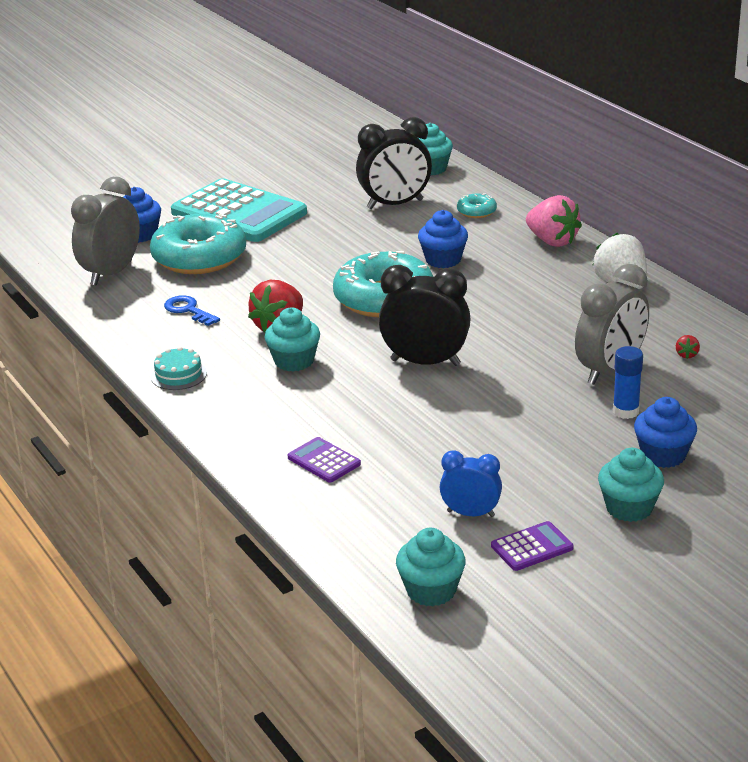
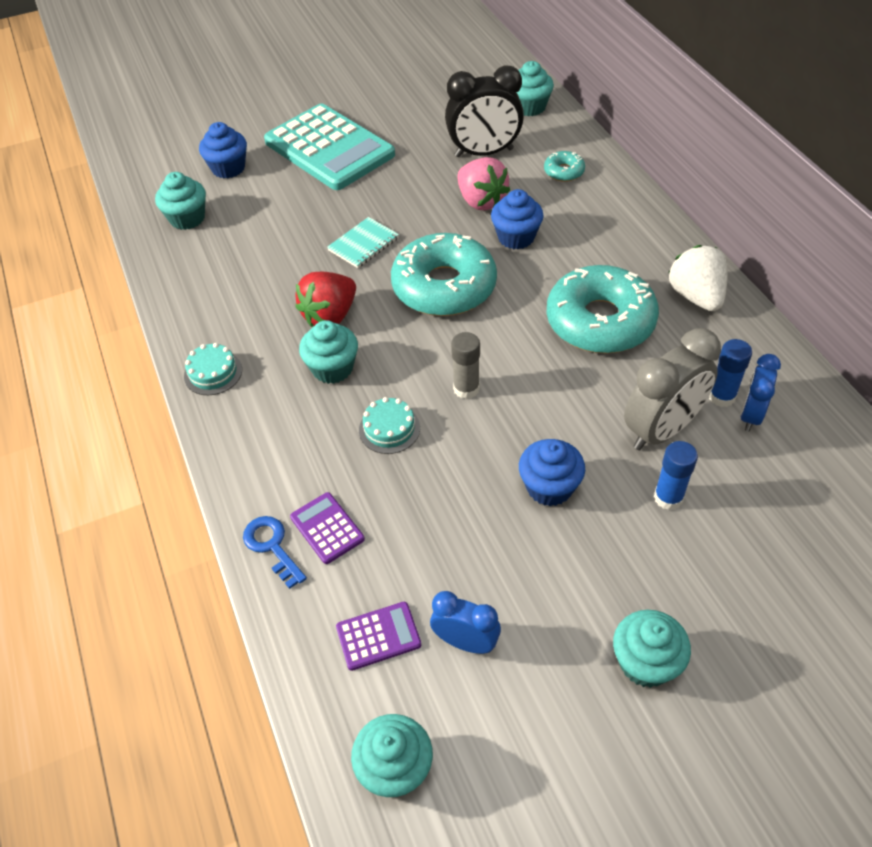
camera: 10 degrees right, 20 degrees up
grey clock [71,177,140,286] -> turquoise cupcake [155,172,206,230]
turquoise donut [150,213,246,274] -> turquoise donut moved to [546,265,659,354]
blue key [164,295,220,326] -> blue key moved to [243,516,307,589]
black clock [379,265,471,366] -> grey glue stick [451,332,480,399]
purple calculator [491,521,574,571] -> purple calculator moved to [336,602,421,671]
pink strawberry [526,195,582,247] -> pink strawberry moved to [458,157,510,210]
blue cupcake [634,397,697,468] -> blue cupcake moved to [519,439,585,506]
red strawberry [676,335,700,358] -> blue clock [740,354,781,431]
none -> turquoise notebook [327,217,399,268]
none -> turquoise cake [359,397,420,454]
none -> blue glue stick [709,339,752,407]

